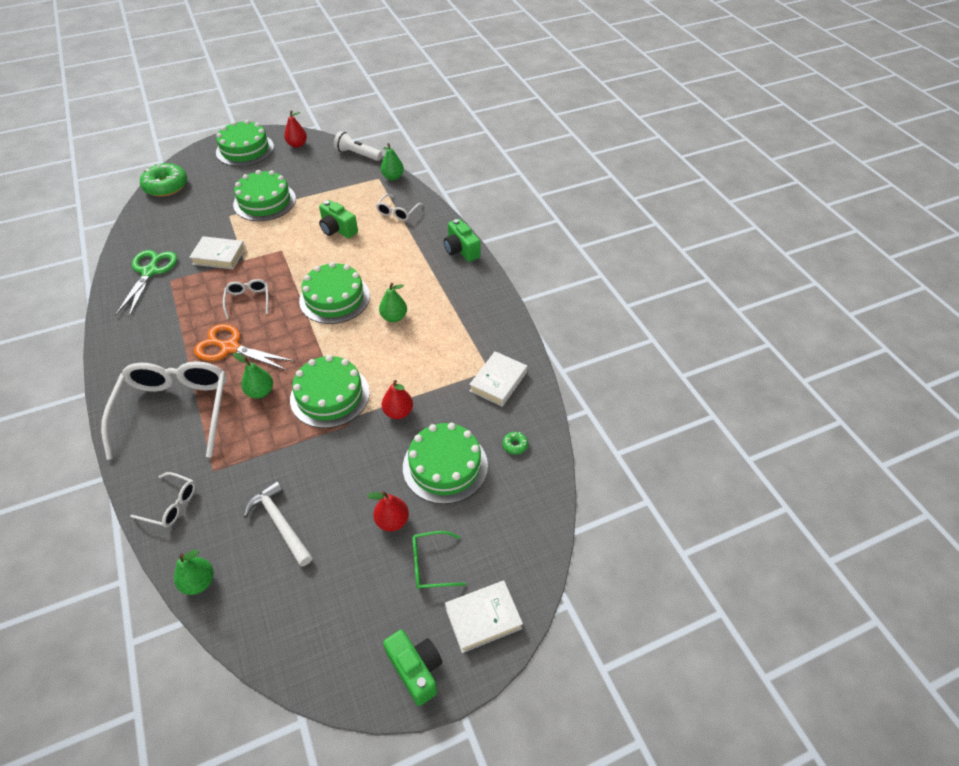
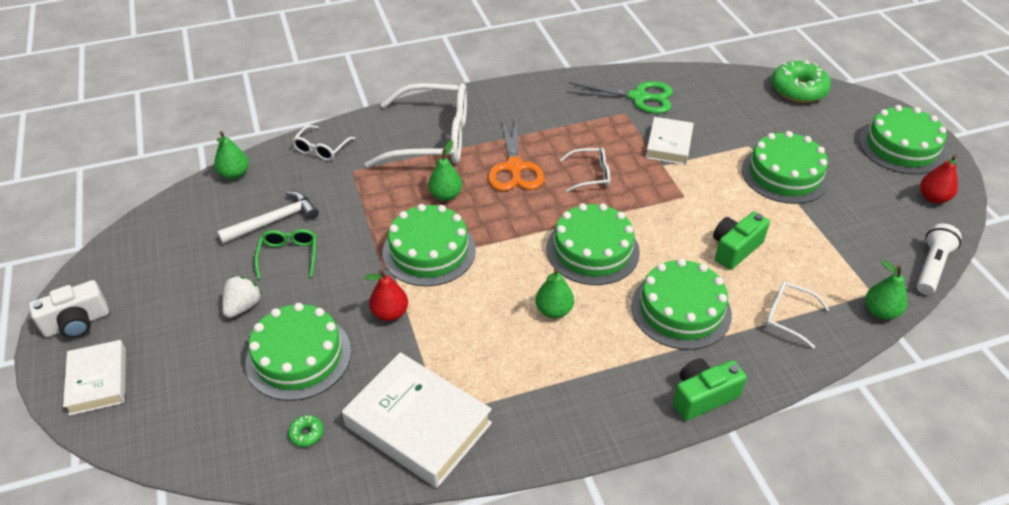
camera: 95 degrees right, 5 degrees down
orange scissors [194,324,294,370] -> orange scissors turned 150 degrees clockwise [488,119,544,191]
red pear [367,491,409,532] -> white strawberry [222,276,262,318]
green camera [383,629,442,706] -> white camera [29,280,109,338]
green glasses [412,531,466,589] -> green glasses moved to [255,229,316,279]
white book [469,351,527,407] -> white book [342,352,492,488], size x1.64
none -> green cake [631,259,732,350]

